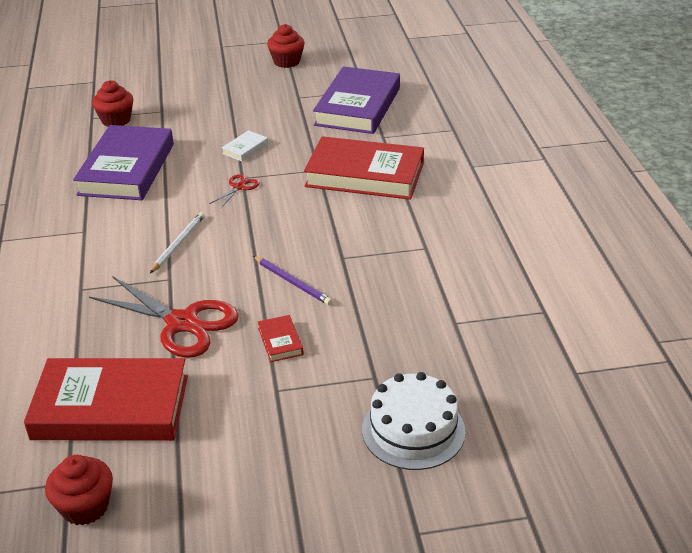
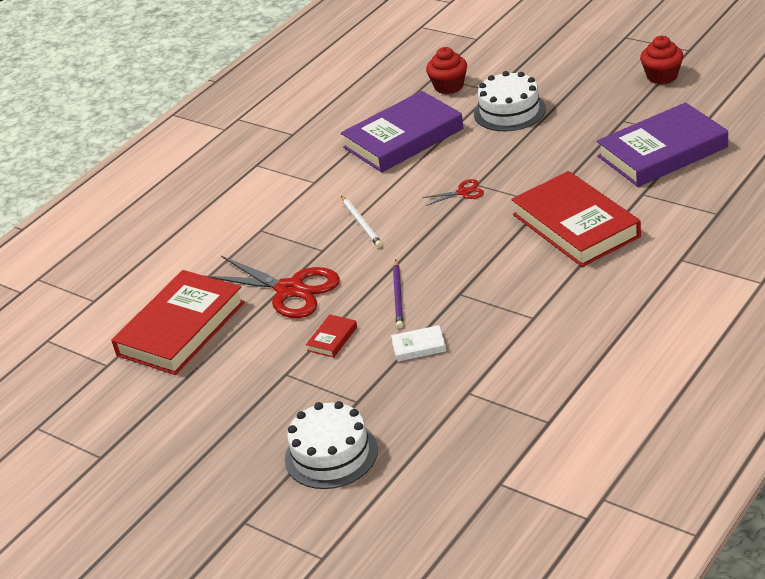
camera: 50 degrees right, 0 degrees up
red book [24,358,188,441] -> red book turned 75 degrees clockwise [111,270,245,375]
red cupcake [45,455,113,526] -> none
red scissors [89,276,239,358] -> red scissors turned 45 degrees counterclockwise [207,256,340,318]
white pencil [150,212,205,273] -> white pencil turned 90 degrees clockwise [341,196,382,248]
white book [222,130,268,161] -> white book moved to [391,325,446,362]
none -> white cake [474,71,546,131]

